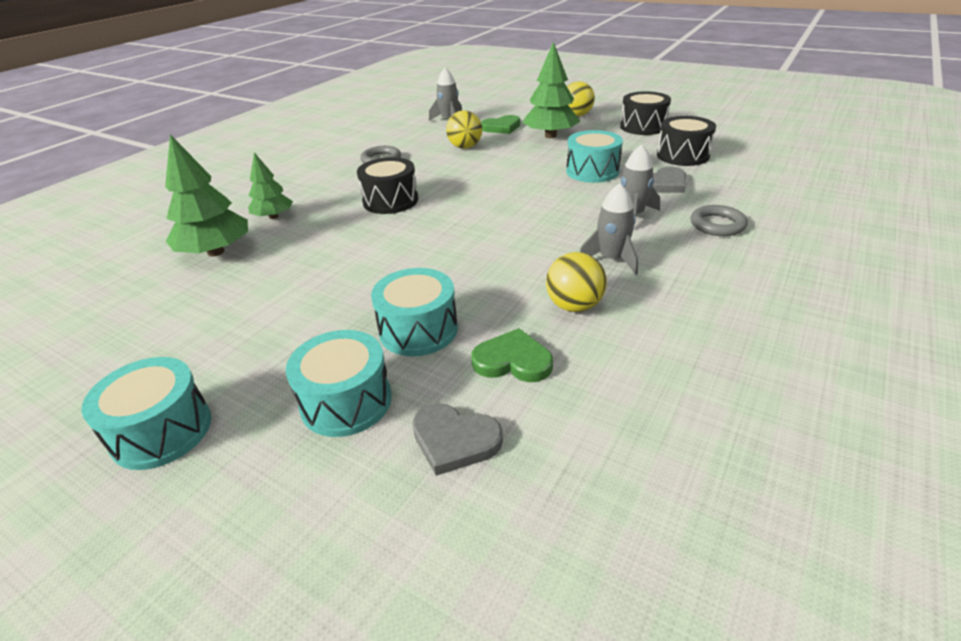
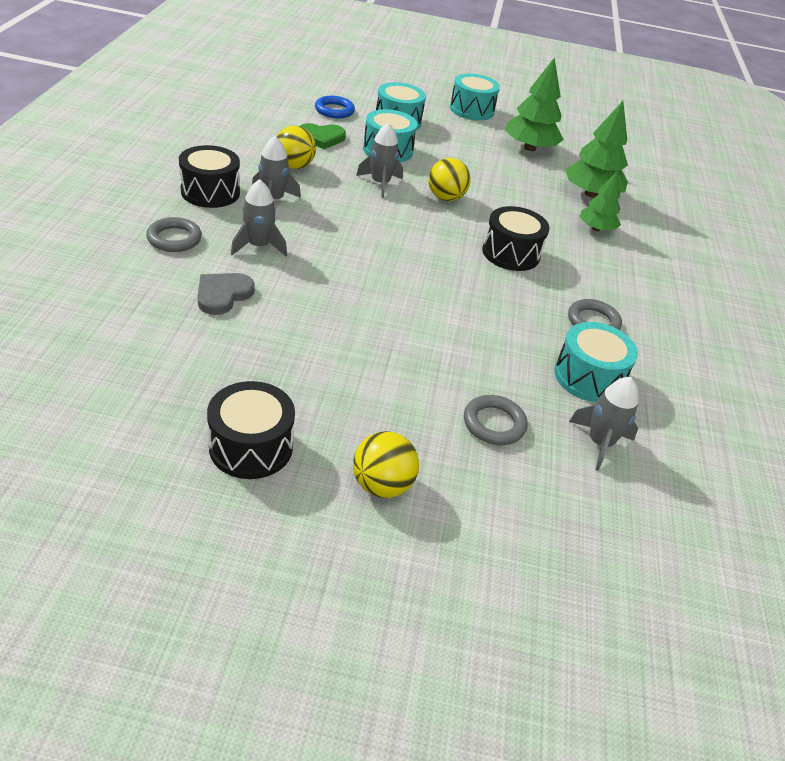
camera: 150 degrees right, 5 degrees up
grey heart [412,403,503,476] -> blue ring [315,96,355,118]
yellow ball [446,110,482,149] -> yellow ball moved to [428,158,471,201]
green heart [481,115,520,134] -> grey ring [464,395,528,445]
green tree [522,42,580,138] -> green tree moved to [505,57,564,151]
turquoise drum [566,130,623,183] -> turquoise drum moved to [554,322,638,402]
black drum [657,116,716,166] -> black drum moved to [179,145,240,208]
none -> grey rocket [356,123,403,198]

